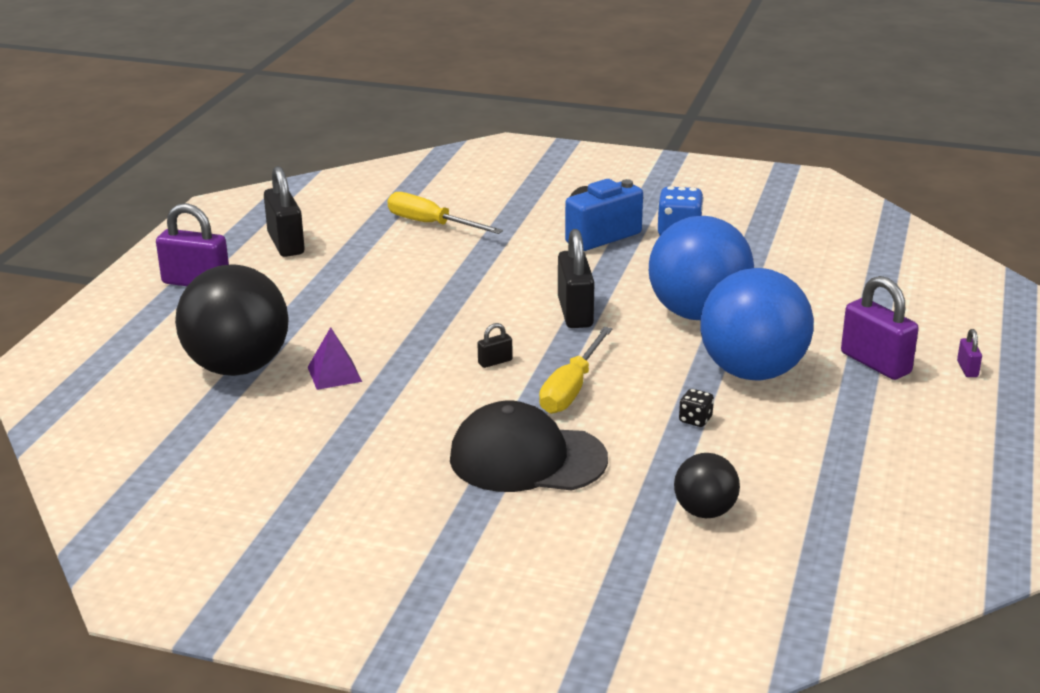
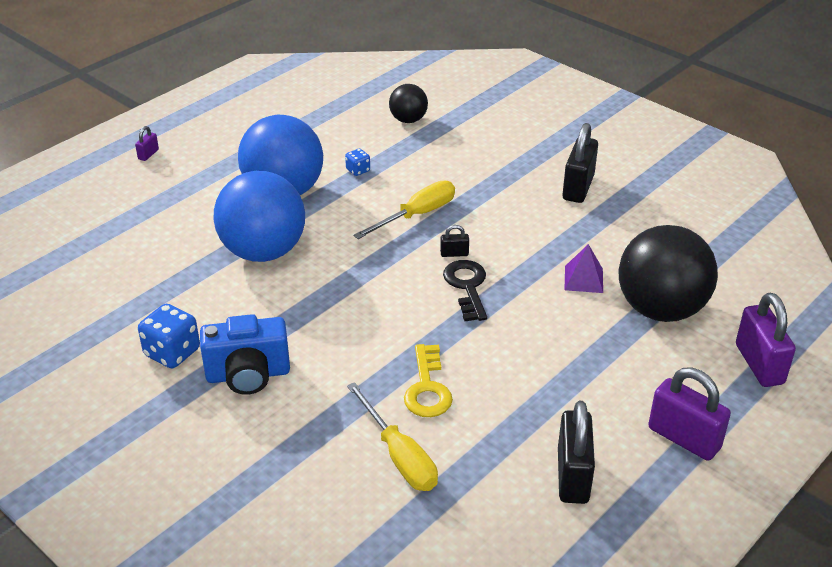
camera: 155 degrees left, 10 degrees up
black cap [450,401,608,492] -> none
black padlock [558,229,594,328] -> black padlock moved to [562,123,598,203]
black dice [679,389,714,427] -> blue dice [345,149,370,176]
purple padlock [841,276,919,380] -> purple padlock moved to [736,293,796,387]
none -> yellow key [404,344,453,417]
none -> black key [443,260,487,321]

